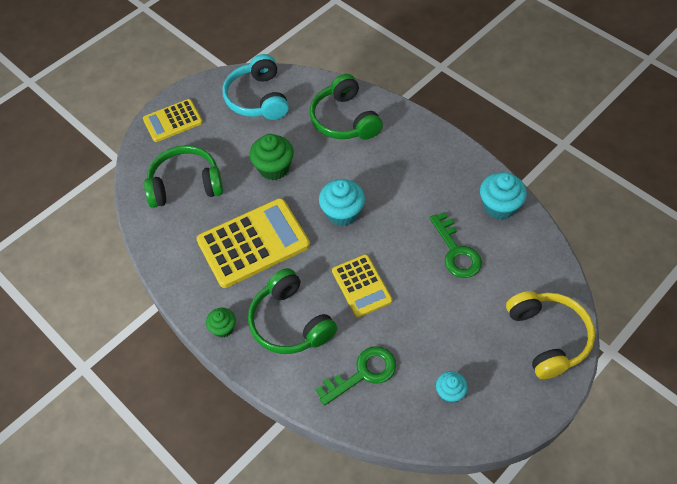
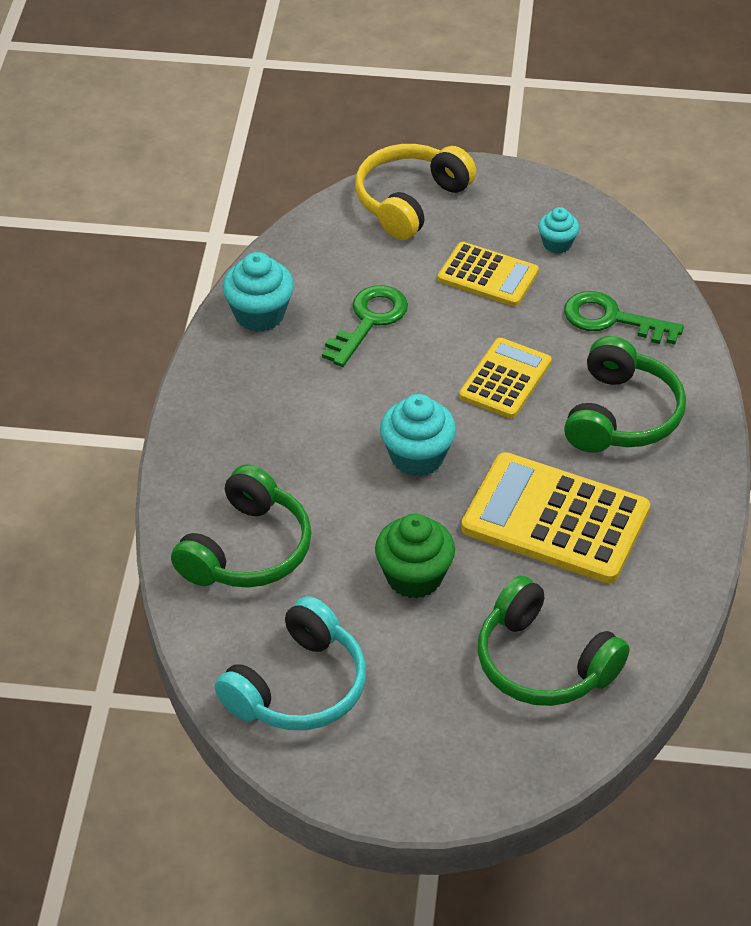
camera: 130 degrees left, 10 degrees down
yellow calculator [143,99,203,142] -> yellow calculator moved to [438,242,539,306]
green cupcake [206,308,236,338] -> none

